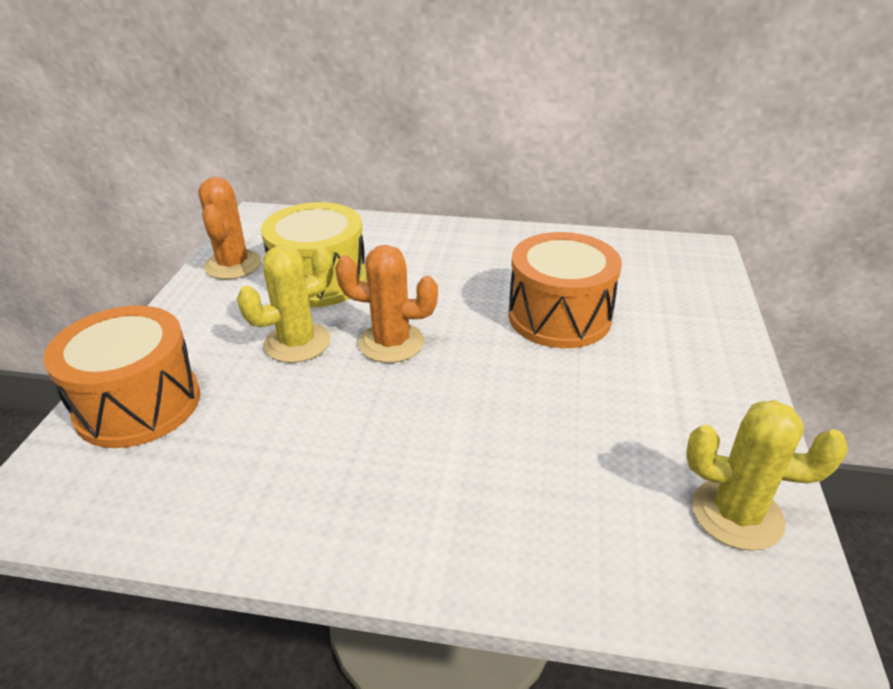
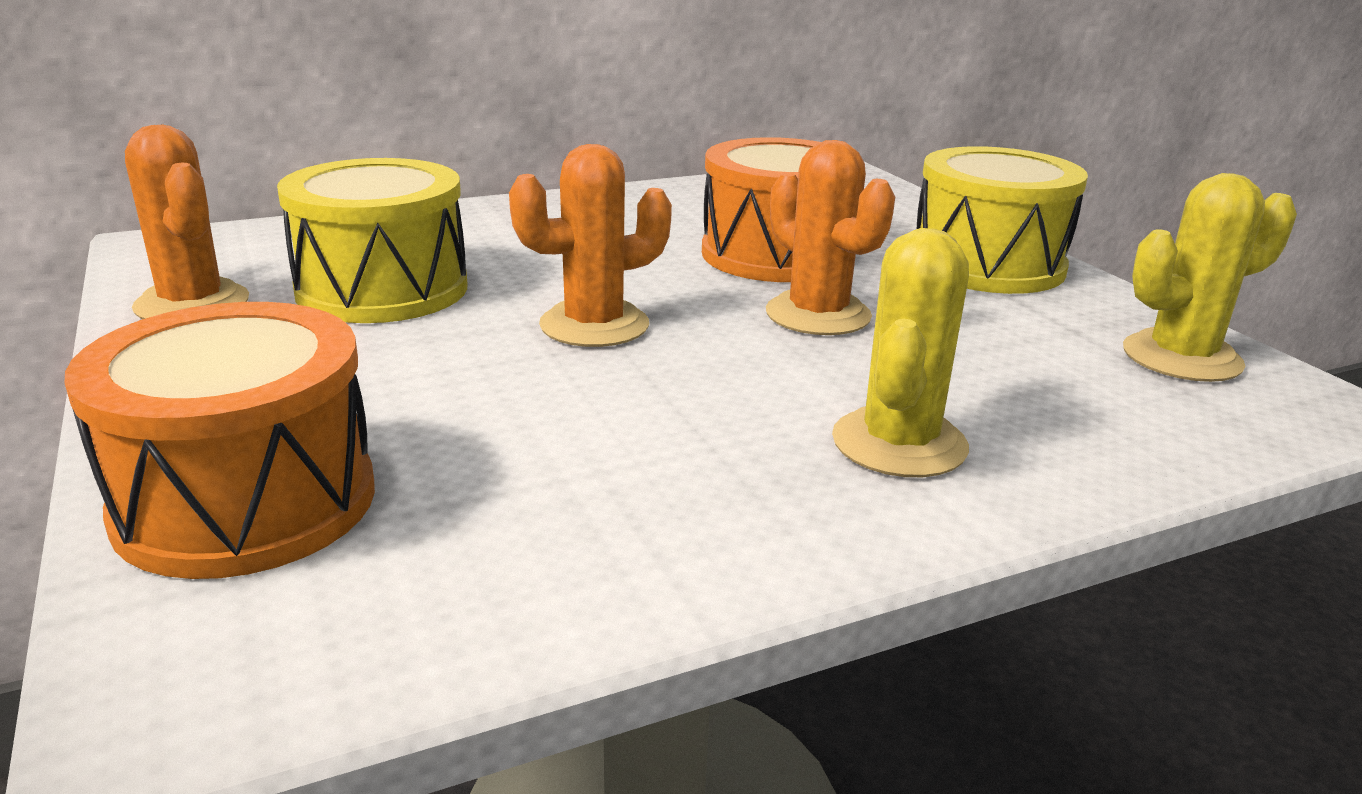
camera: 35 degrees left, 10 degrees down
yellow cactus [237,245,334,363] -> yellow cactus moved to [832,228,969,477]
none -> orange cactus [766,140,895,335]
none -> yellow drum [917,146,1088,294]

